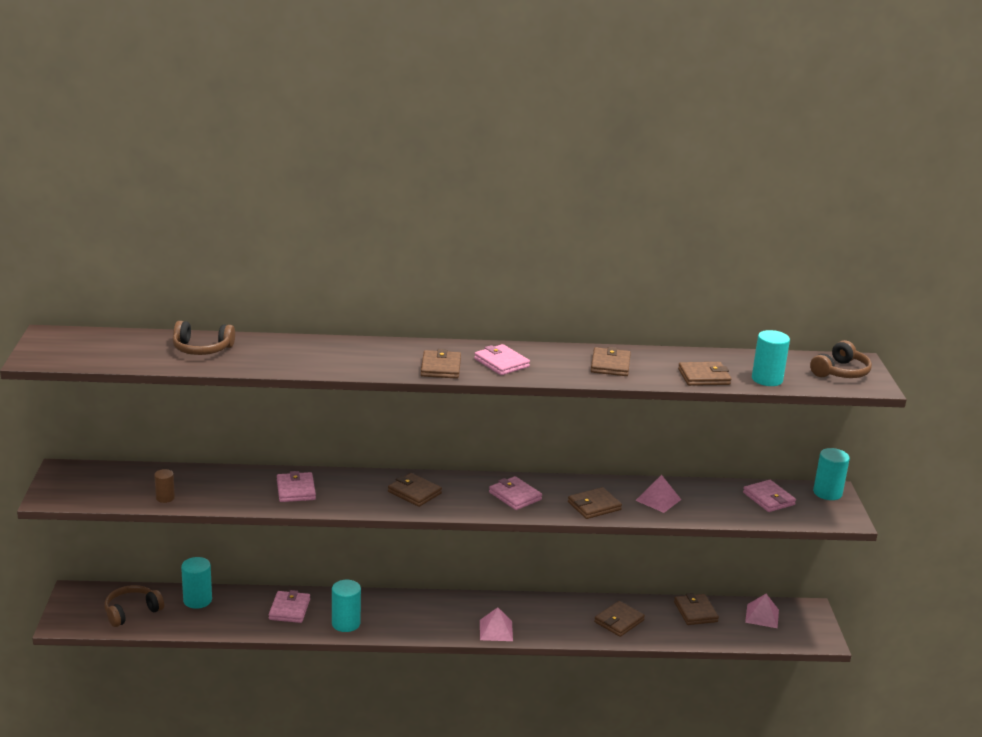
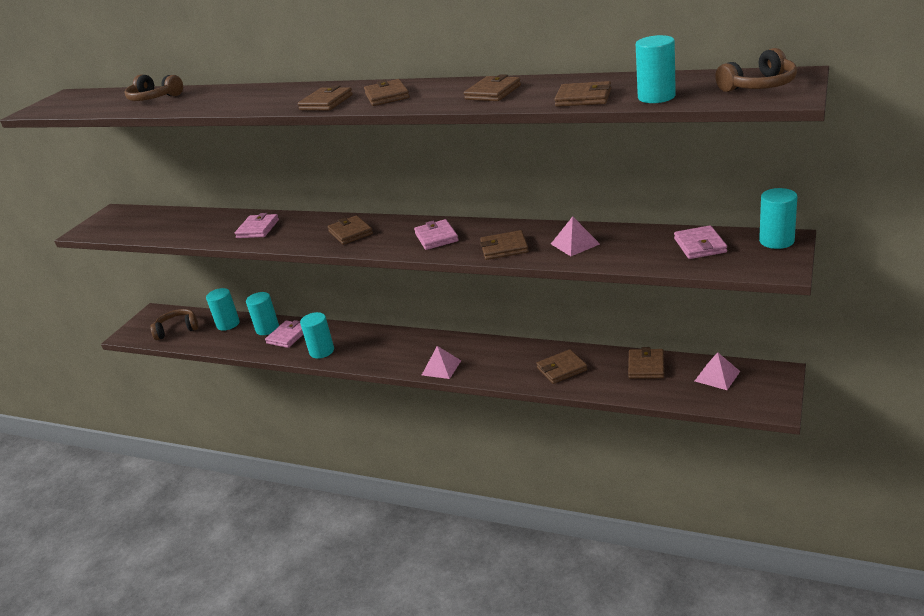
camera: 30 degrees right, 5 degrees up
brown cylinder [154,469,175,503] -> none
pink wallet [474,344,530,375] -> brown wallet [364,79,409,106]
none -> turquoise cylinder [246,292,279,335]

